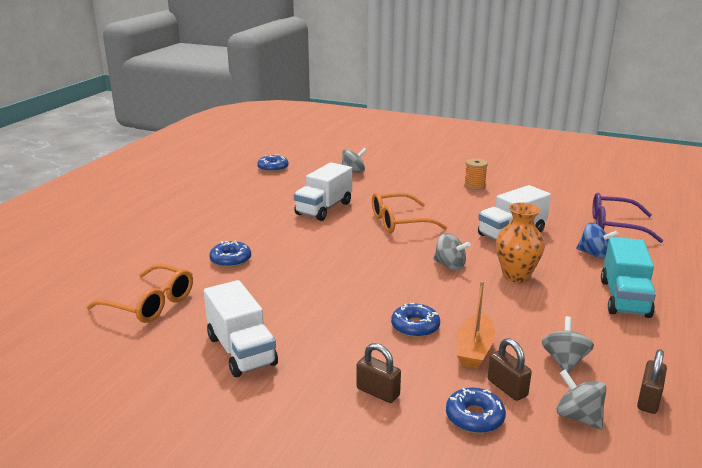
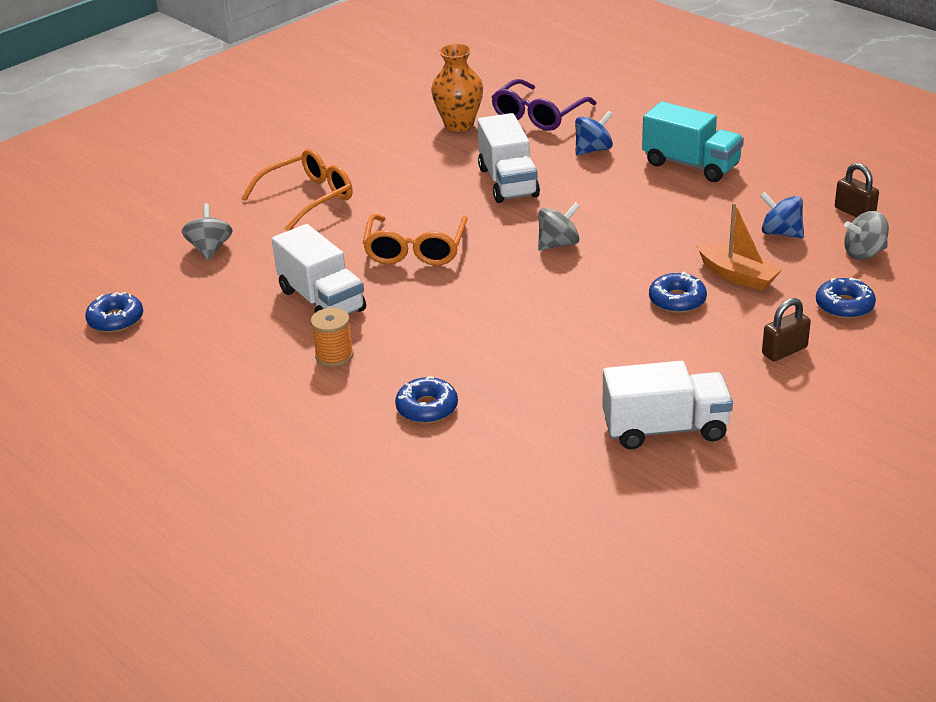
camera: 65 degrees left, 10 degrees up
orange glasses [87,264,193,323] -> orange glasses moved to [242,149,353,231]
orange spool [464,158,488,190] -> orange spool moved to [311,308,354,367]
brown padlock [488,338,532,401] -> none
orange vase [496,203,545,283] -> orange vase moved to [431,43,483,132]
grey spinning top [542,316,594,373] -> blue spinning top [760,192,804,238]

